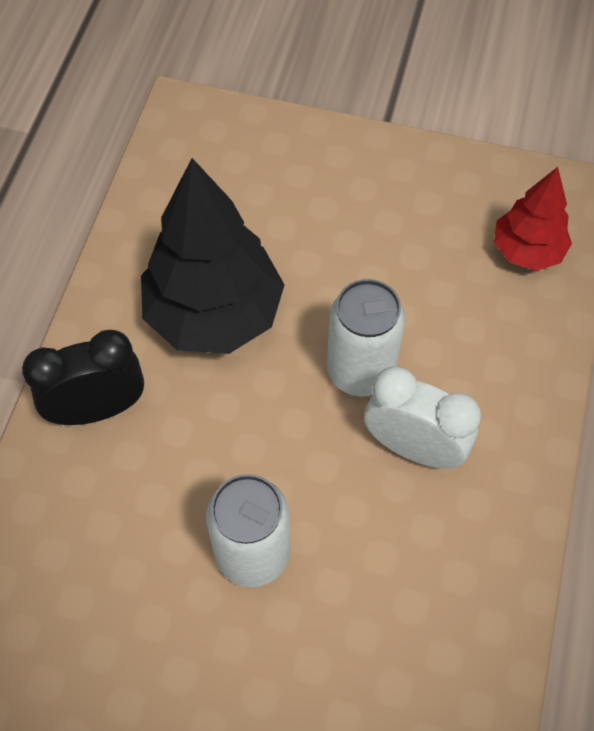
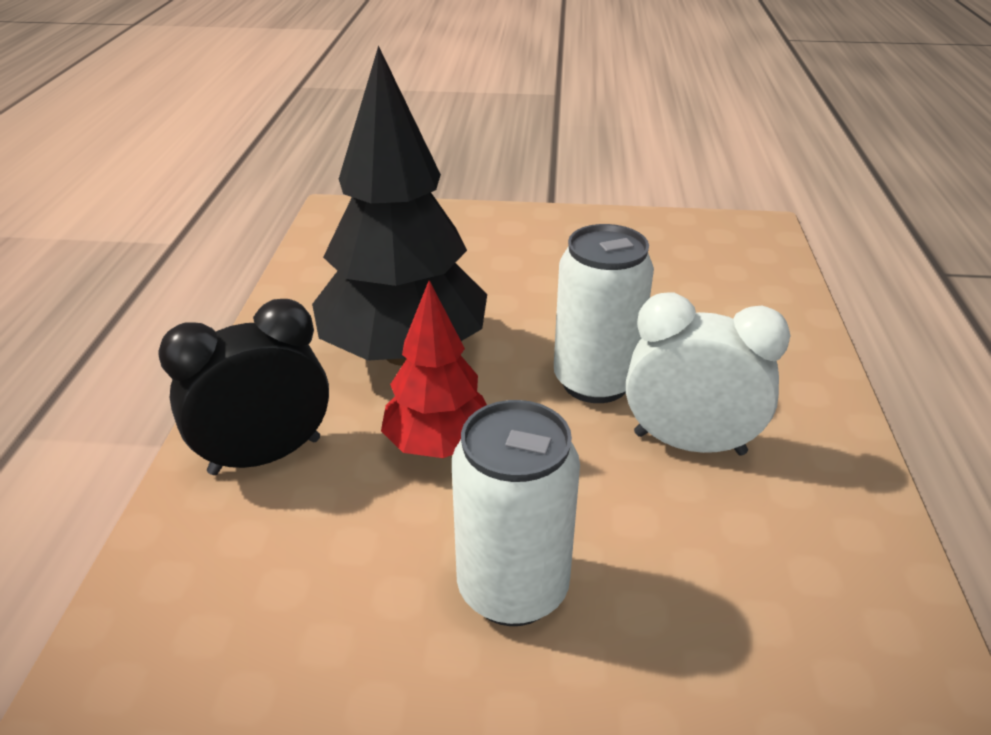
camera: 10 degrees left, 25 degrees down
red tree [494,167,572,271] -> red tree moved to [381,280,487,458]

